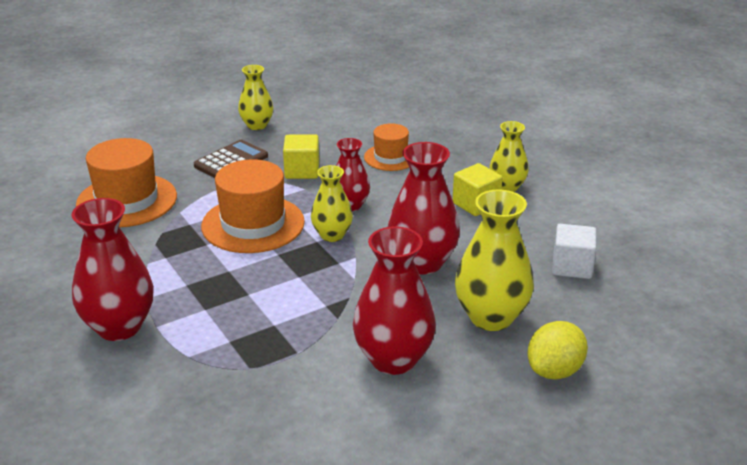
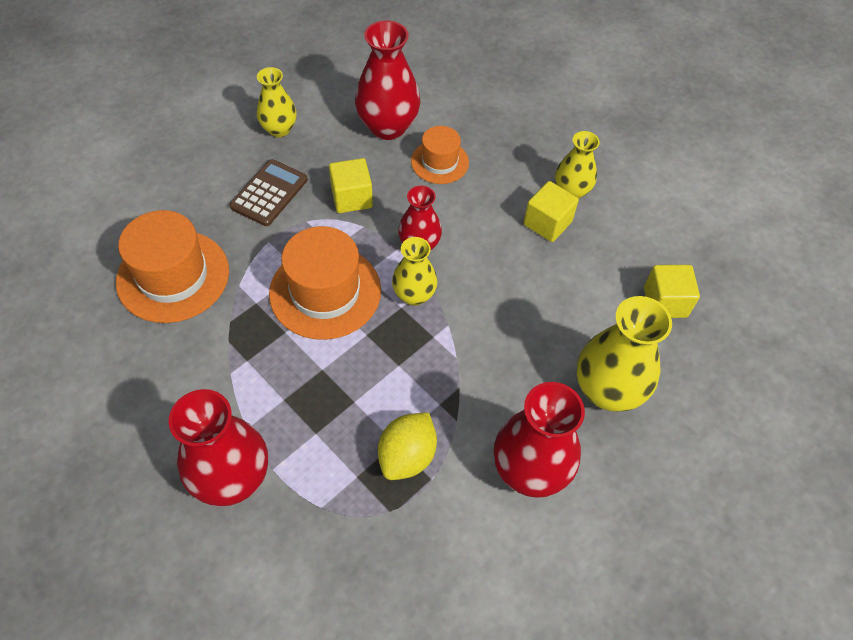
camera: 15 degrees left, 25 degrees up
red vase [388,142,460,275] -> red vase moved to [355,20,420,140]
yellow lemon [528,321,588,380] -> yellow lemon moved to [378,412,437,480]
white cube [552,224,596,279] -> yellow cube [644,265,700,318]

